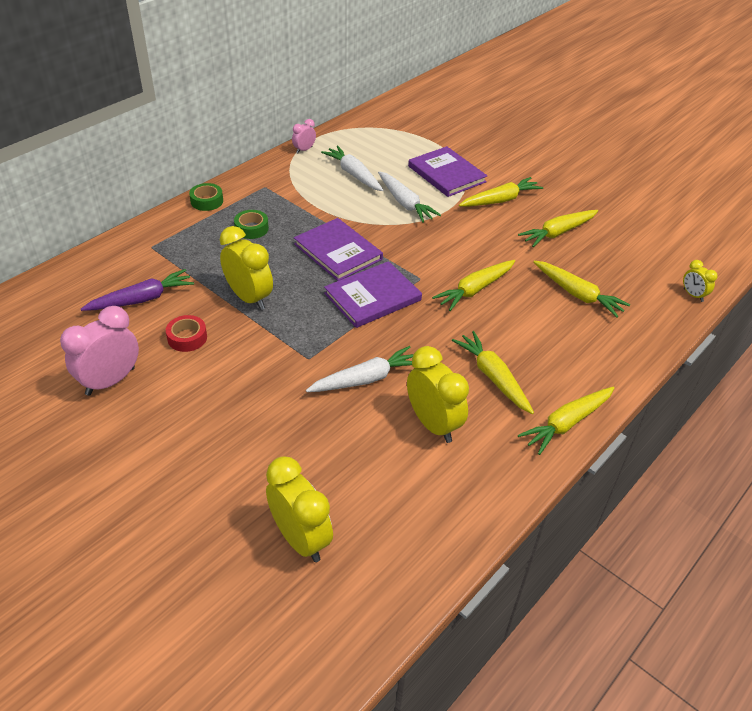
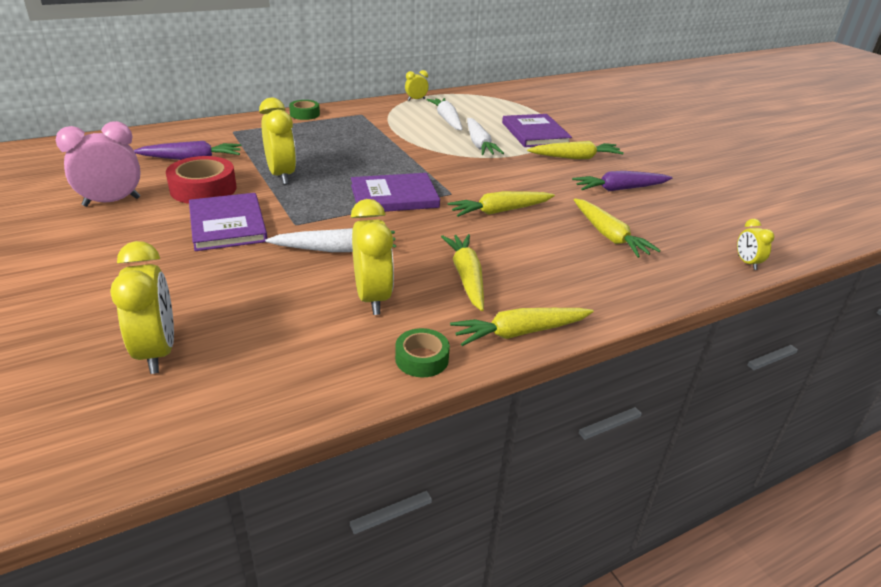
camera: 20 degrees right, 10 degrees down
red tape [166,315,207,352] -> red tape [166,156,236,204], size x1.69
green tape [234,210,269,239] -> green tape moved to [395,328,450,377]
pink clock [292,119,316,153] -> yellow clock [405,70,429,100]
purple book [294,218,383,281] -> purple book moved to [189,193,268,251]
yellow carrot [518,210,598,247] -> purple carrot [572,171,672,191]

